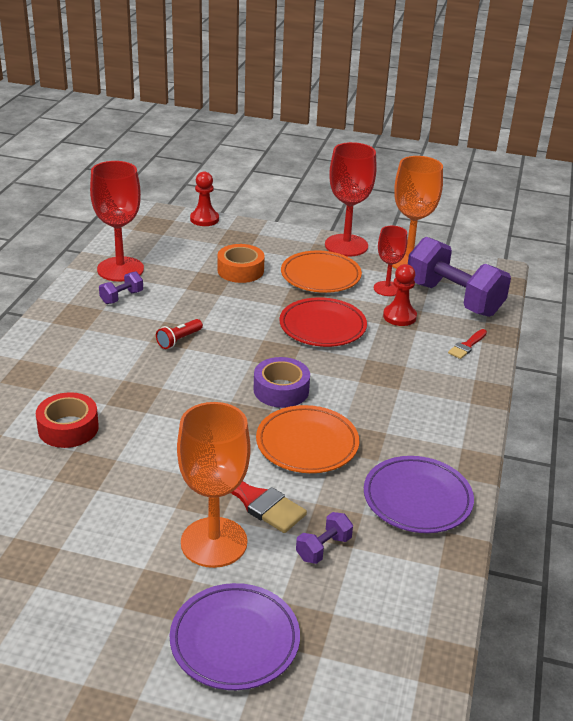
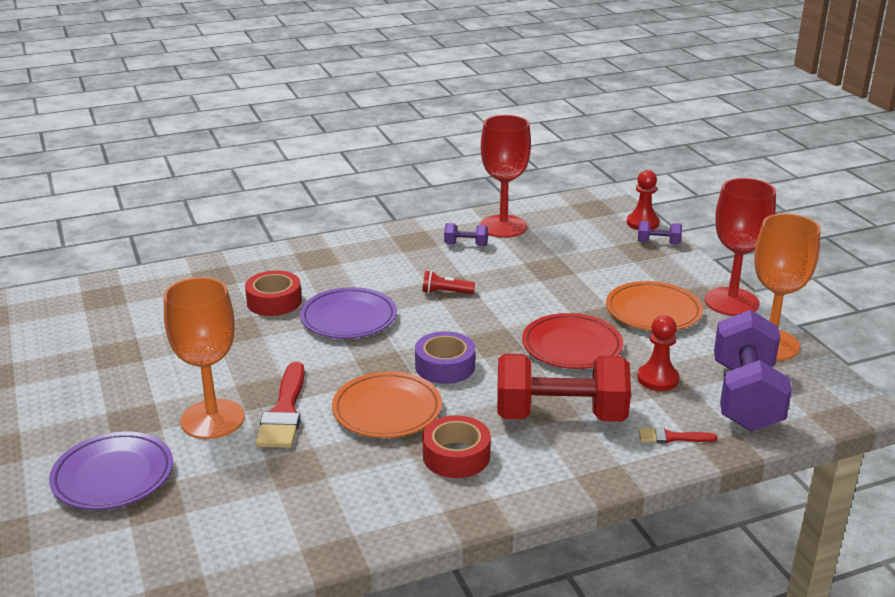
camera: 55 degrees right, 5 degrees down
orange tape [217,244,265,283] -> none
purple dumbbell [296,512,353,564] -> purple dumbbell moved to [638,221,682,244]
purple plate [364,456,474,533] -> purple plate moved to [300,287,397,339]
red goblet [374,226,407,296] -> none
none -> red tape [423,415,491,478]
none -> red dumbbell [497,353,631,422]

